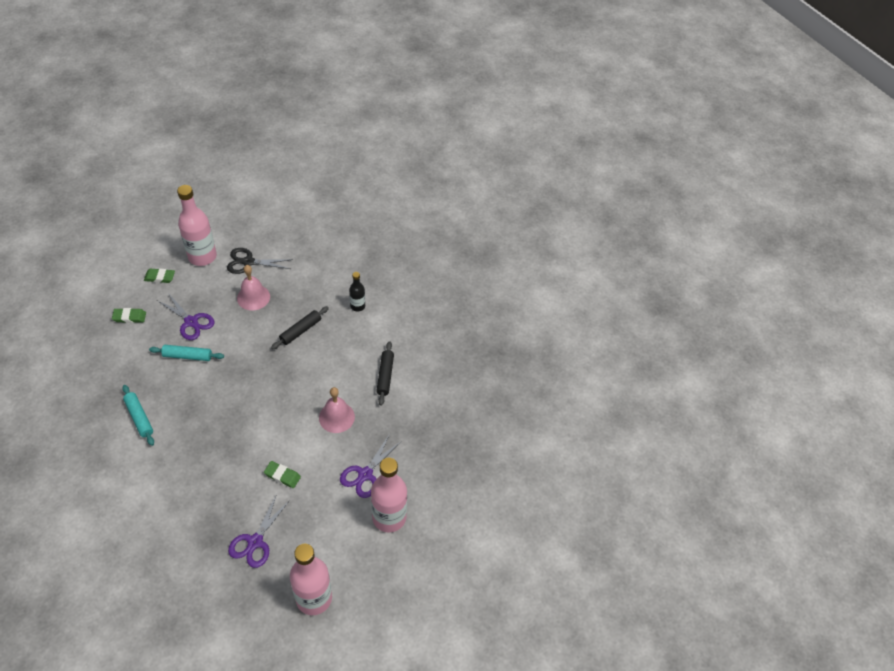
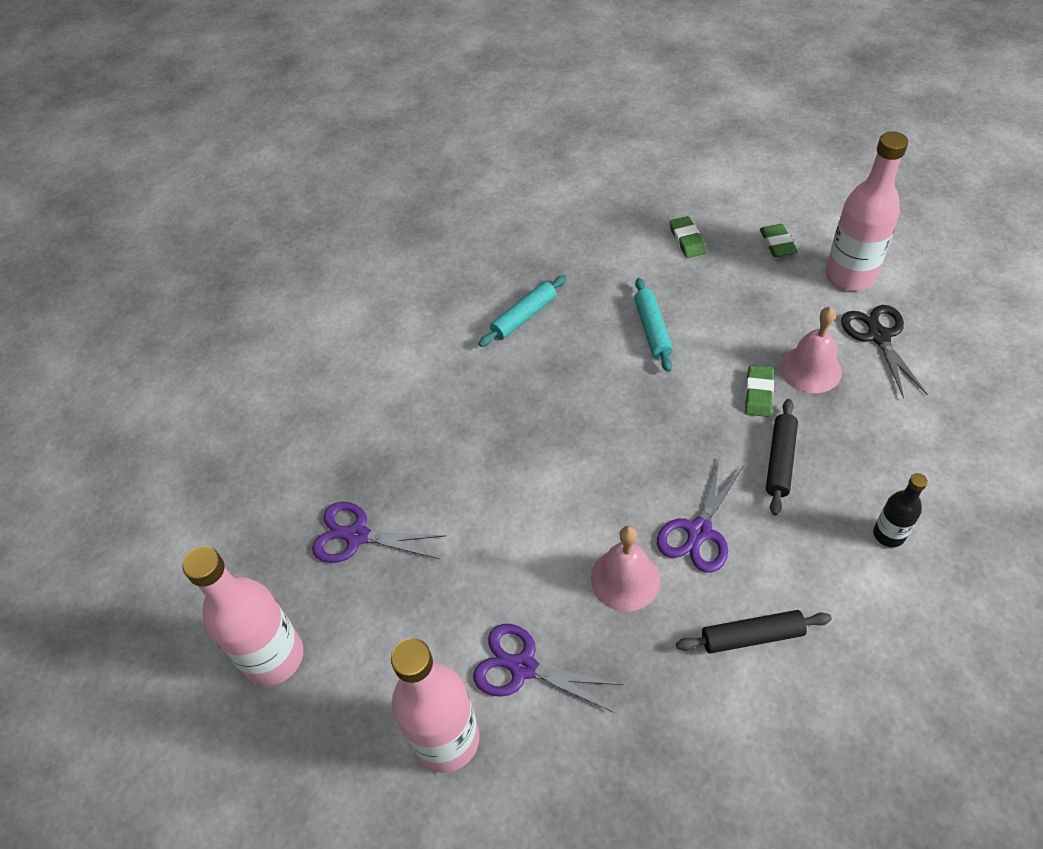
camera: 85 degrees right, 0 degrees up
purple scissors [157,293,214,340] -> purple scissors moved to [657,459,744,573]
green eraser [264,461,301,488] -> green eraser moved to [745,365,774,417]
black rolling pin [271,306,329,349] -> black rolling pin turned 75 degrees clockwise [766,399,798,515]

